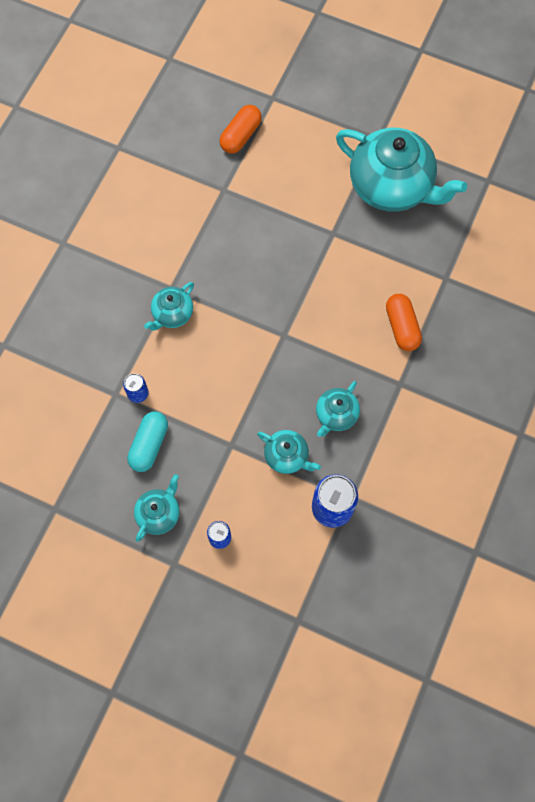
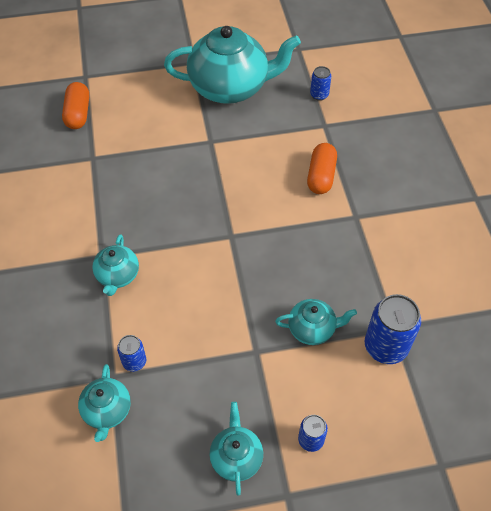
camera: 35 degrees left, 15 degrees down
turquoise capsule [127,412,168,472] -> none
turquoise teapot [316,381,360,437] -> turquoise teapot moved to [78,364,131,442]
orange capsule [386,294,422,351] -> orange capsule turned 60 degrees clockwise [307,143,337,194]
none -> blue can [310,66,331,101]

